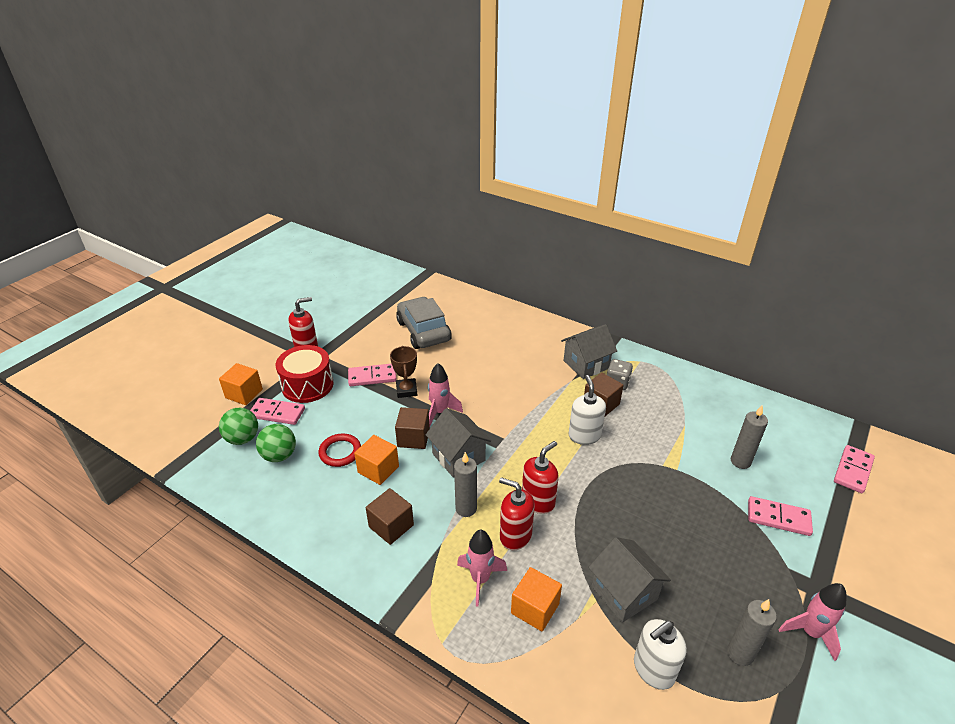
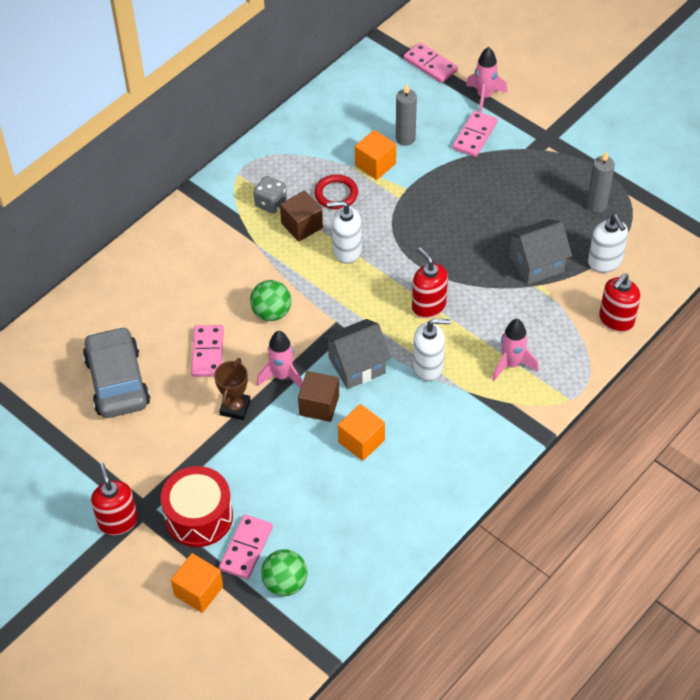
camera: 80 degrees left, 15 degrees up
green ball [256,424,296,462] -> green ball moved to [250,280,291,321]
red ring [318,434,361,467] -> red ring moved to [314,174,358,209]
pink domino [348,364,397,386] -> pink domino moved to [191,325,224,377]
brown cube [366,488,414,545] -> none
brown trophy [390,346,417,398] -> brown trophy turned 75 degrees counterclockwise [214,358,251,420]
grey car [396,297,452,349] -> grey car turned 90 degrees clockwise [83,326,150,418]
grey candle [454,452,477,517] -> white soap dispenser [413,319,451,381]
red soap dispenser [499,477,535,550] -> red soap dispenser moved to [599,274,641,332]
orange cube [511,567,562,631] -> orange cube moved to [355,130,396,180]
grey house [561,324,617,379] -> none
pink rocket [778,583,846,661] -> pink rocket moved to [466,47,507,113]

